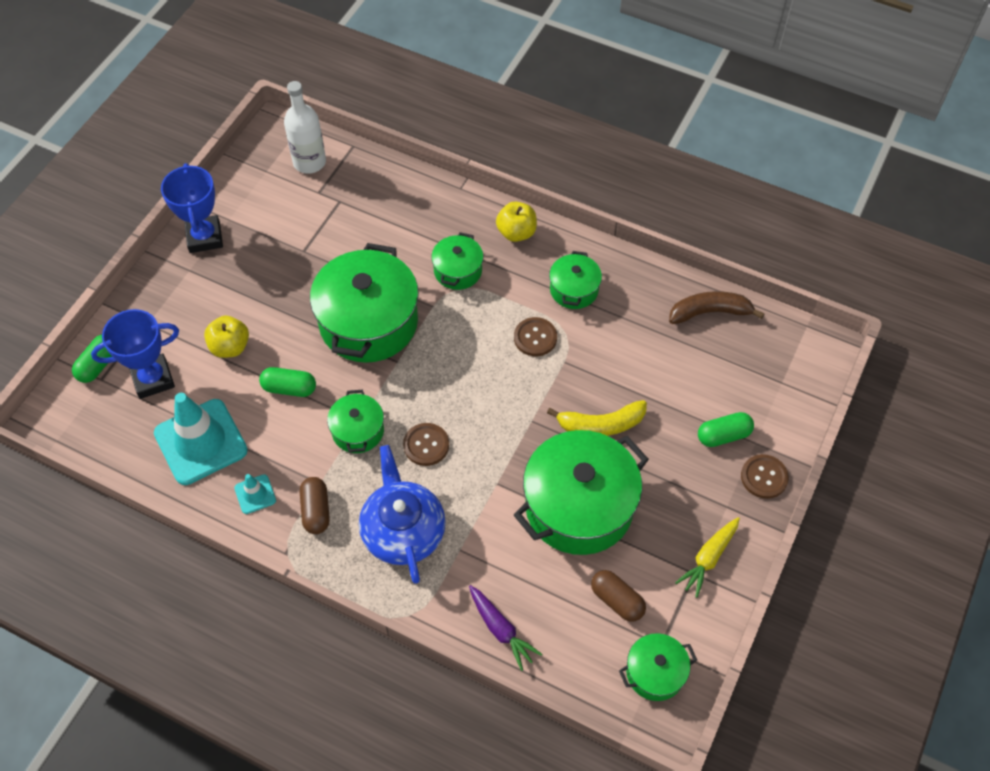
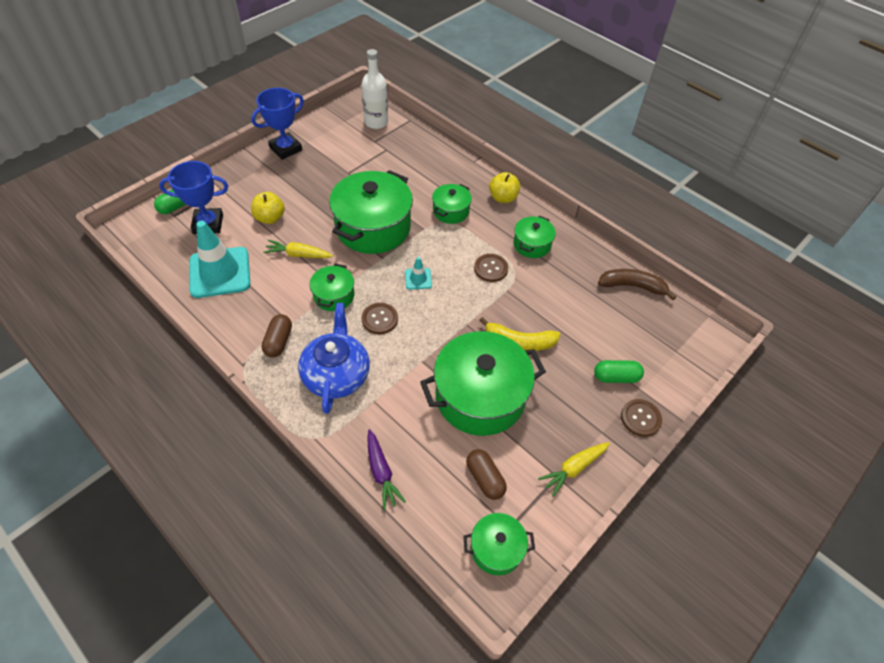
camera: 15 degrees right, 5 degrees down
blue trophy [161,163,223,253] -> blue trophy turned 45 degrees clockwise [251,88,304,160]
turquoise traffic cone [234,474,276,514] -> turquoise traffic cone moved to [405,257,432,290]
green capsule [259,367,316,397] -> yellow carrot [263,240,333,258]

